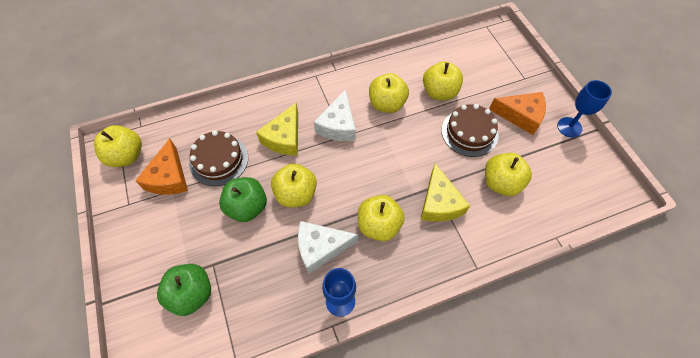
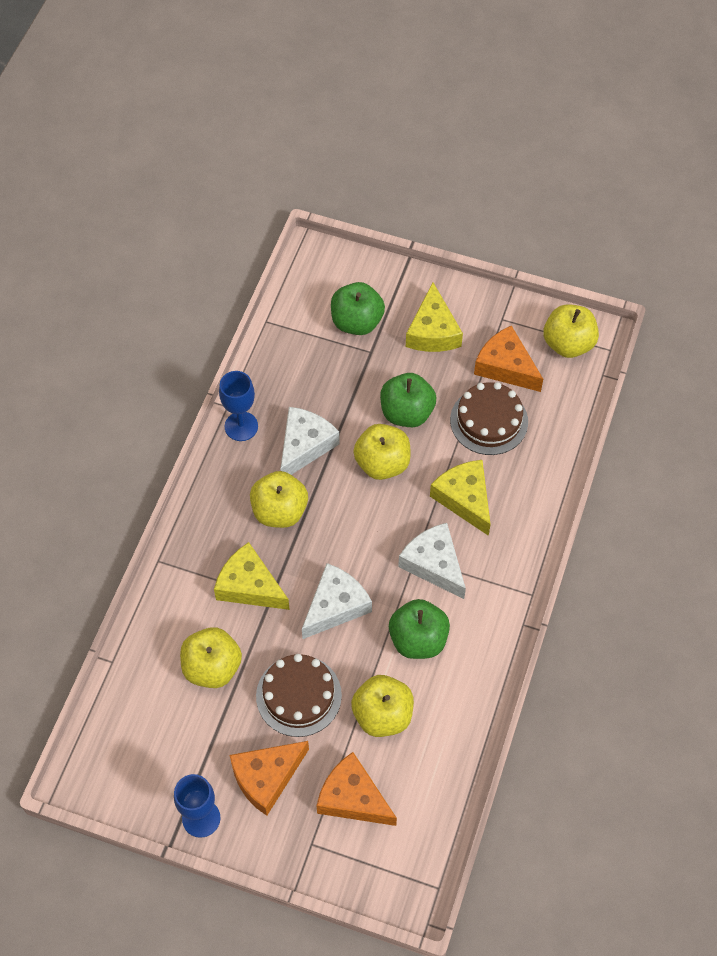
camera: 130 degrees right, 0 degrees up
yellow apple [369,73,409,113] -> green apple [389,599,450,659]
none -> white cheese [302,563,372,639]
none -> orange cheese [317,752,397,826]
none -> yellow cheese [406,282,463,352]

